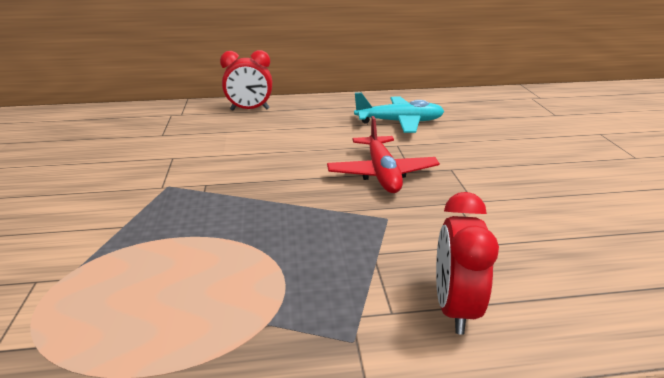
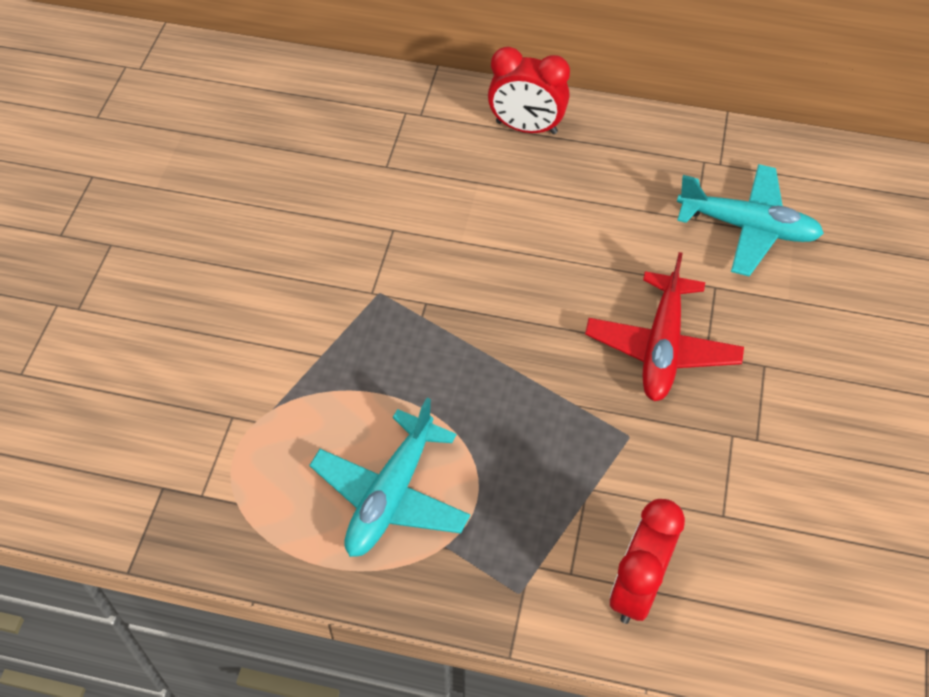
camera: 20 degrees right, 25 degrees up
none -> turquoise plane [309,398,470,557]

